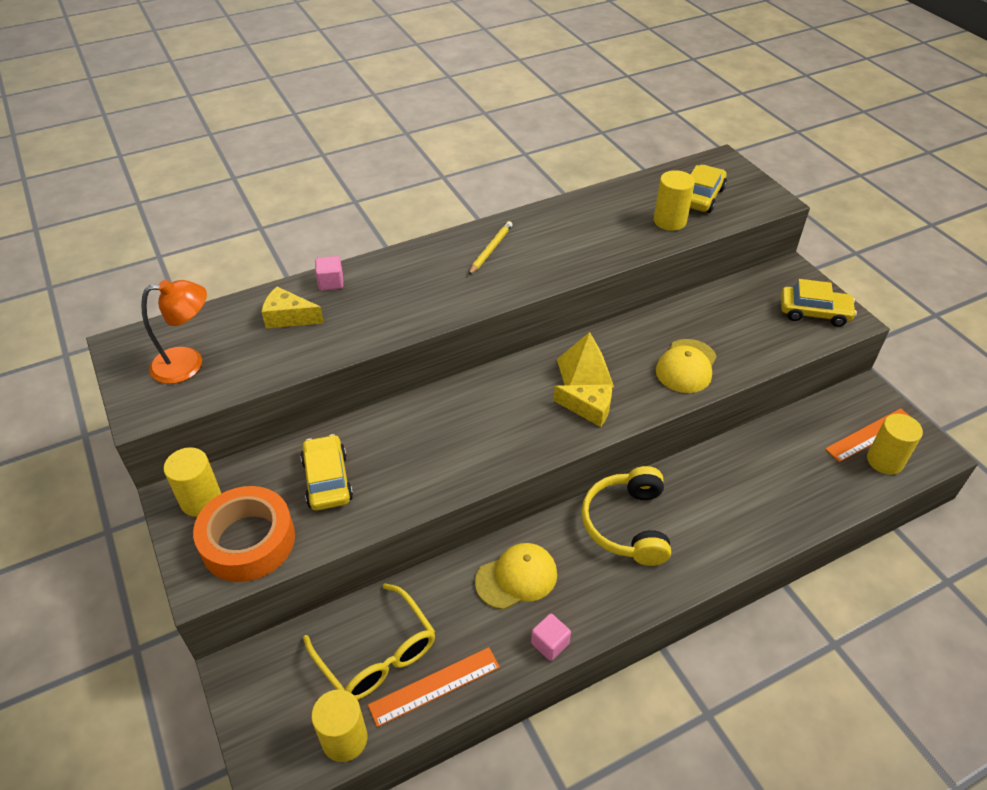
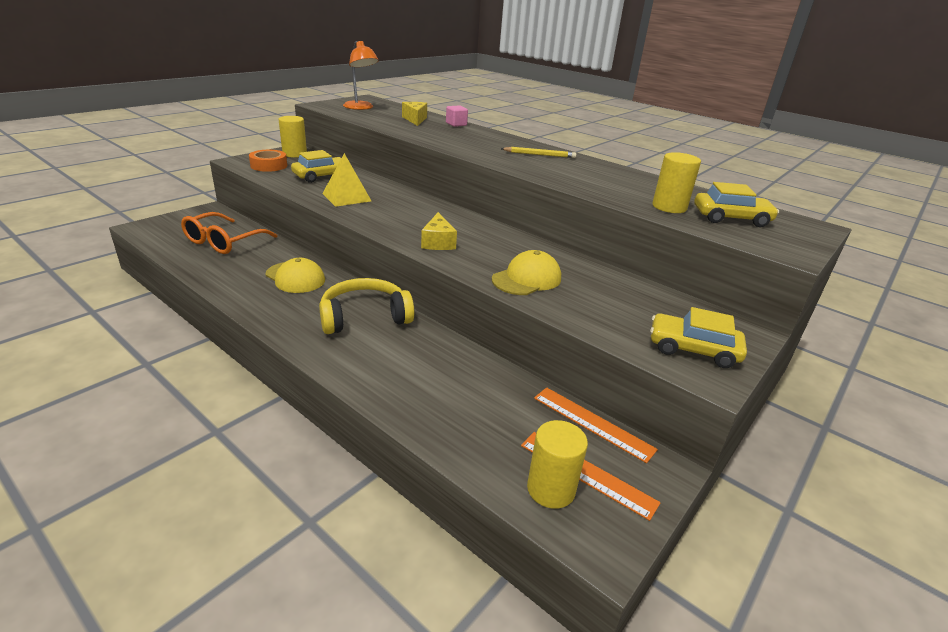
camera: 65 degrees right, 15 degrees down
orange tape [193,486,295,582] -> orange tape [249,150,287,172], size x0.64
yellow glasses [303,583,435,700] -> orange glasses [181,212,277,254]
yellow cylinder [311,689,367,762] -> none
orange ruler [368,647,500,727] -> orange ruler moved to [534,387,658,463]
pink cube [531,614,571,661] -> none
yellow pyramid [557,332,614,388] -> yellow pyramid moved to [322,153,371,207]
yellow cap [656,339,717,393] -> yellow cap turned 135 degrees clockwise [492,250,561,295]
yellow car [781,279,857,327] -> yellow car turned 120 degrees clockwise [650,307,747,368]

